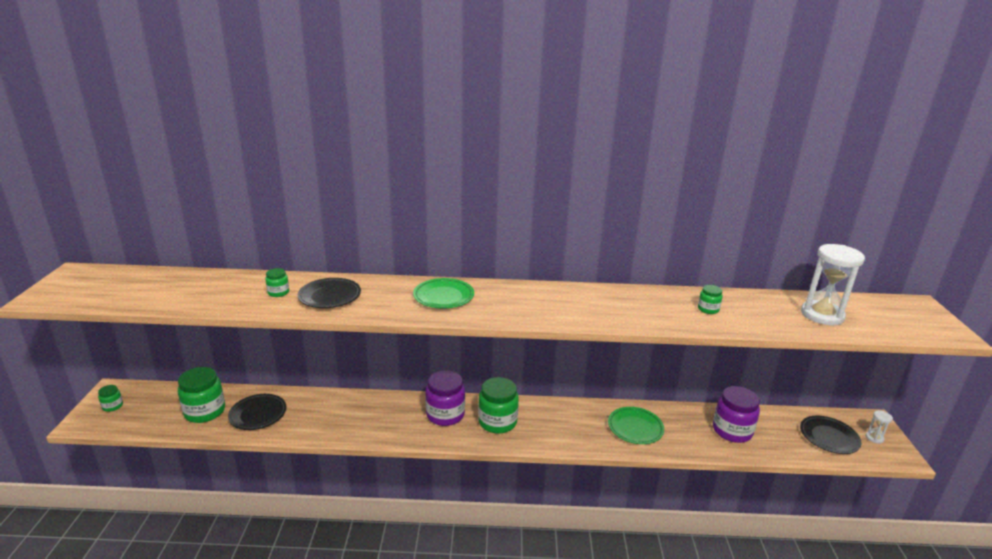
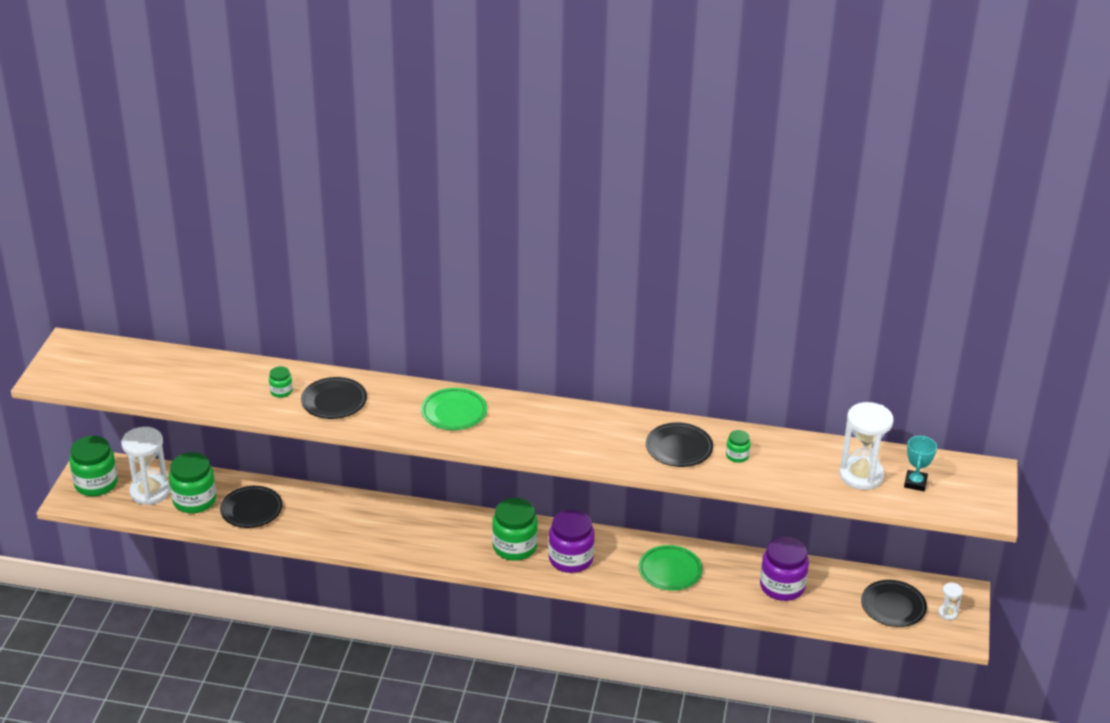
camera: 10 degrees right, 10 degrees up
green jar [98,385,123,412] -> green jar [70,436,118,496], size x2.06
purple jar [425,370,465,426] -> purple jar moved to [548,510,595,573]
none -> white hourglass [121,427,170,505]
none -> black plate [646,423,713,467]
none -> turquoise trophy [904,436,937,491]

